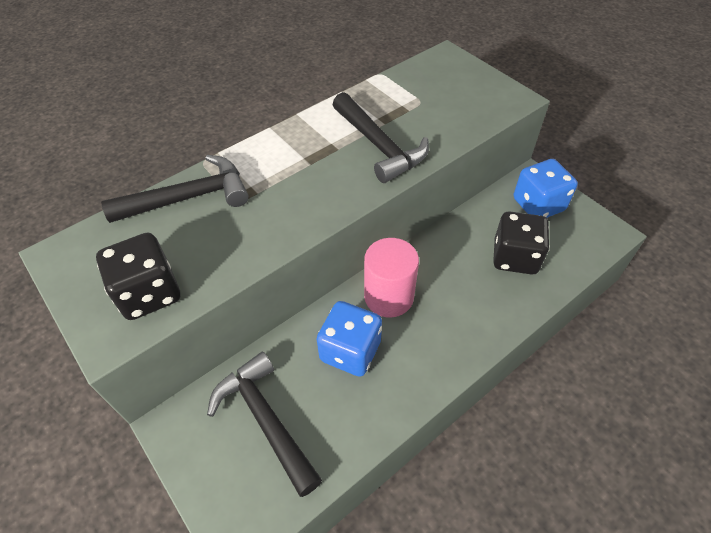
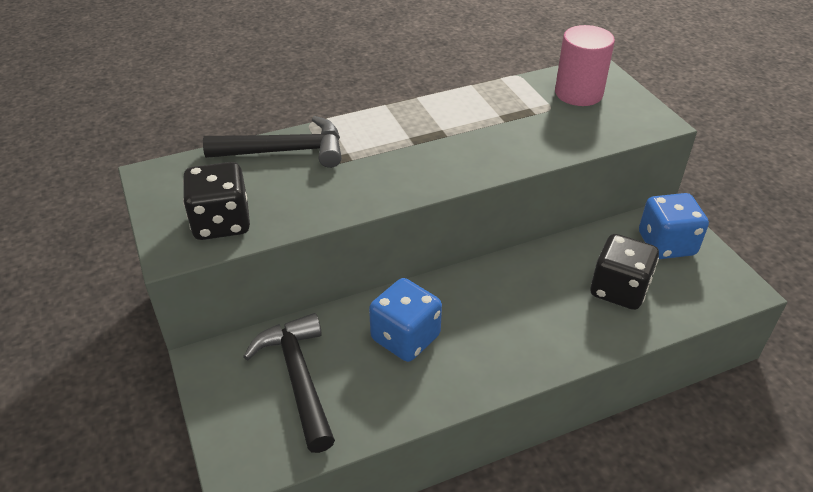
camera: 15 degrees right, 10 degrees down
black hammer [333,92,429,183] -> none
pink cylinder [364,238,419,318] -> pink cylinder moved to [555,25,615,106]

